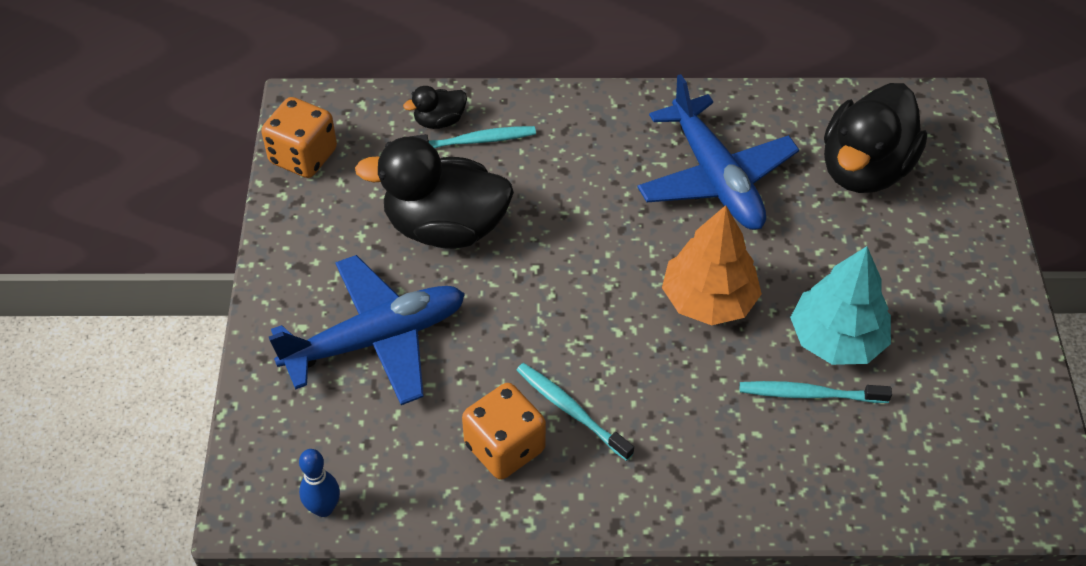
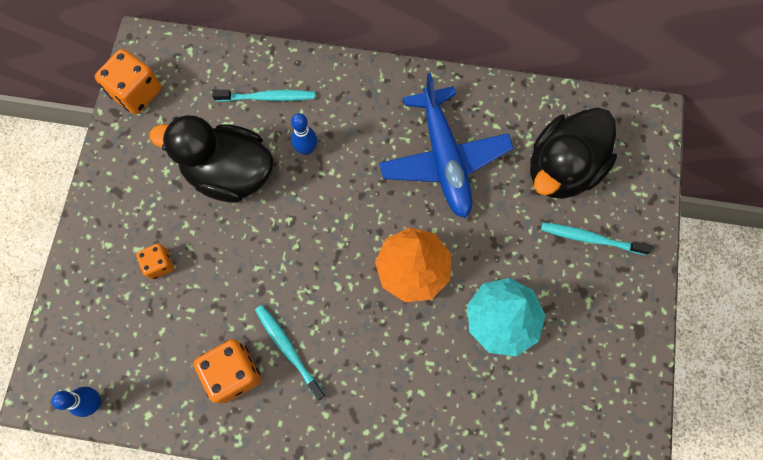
camera: 10 degrees right, 20 degrees up
blue plane [269,255,465,405] -> orange dice [136,243,174,279]
black duck [403,86,467,129] -> none
turquoise toothbrush [740,381,892,403] -> turquoise toothbrush moved to [541,222,652,255]
none -> blue bowling pin [291,113,317,155]

